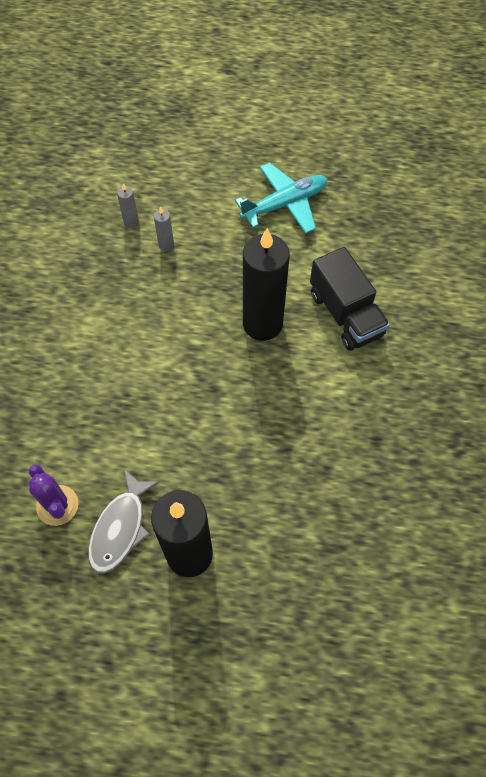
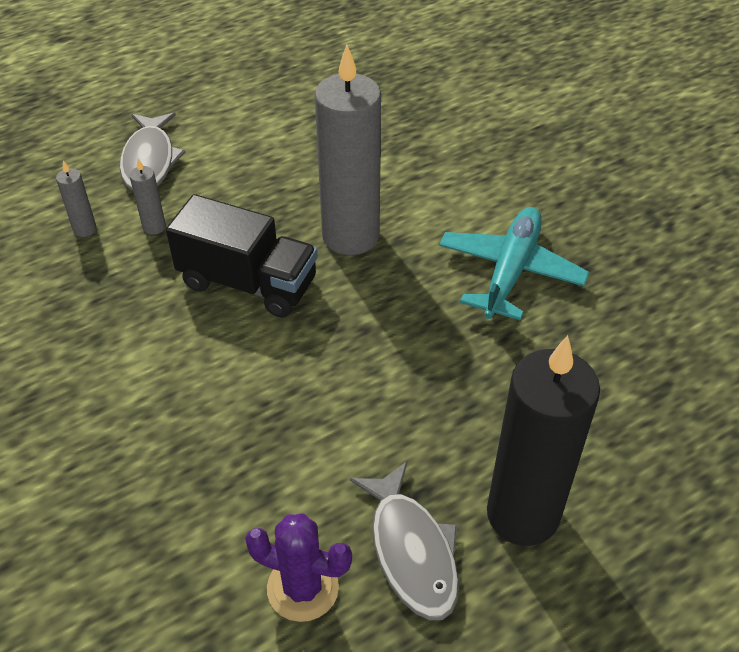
camera: 40 degrees left, 15 degrees down
turquoise plane [235,163,328,234] -> turquoise plane moved to [439,207,589,321]
black candle [243,228,290,341] -> grey candle [315,45,381,255]
black truck [310,247,390,351] -> black truck moved to [166,194,318,318]
none -> grey fish [120,112,185,191]

